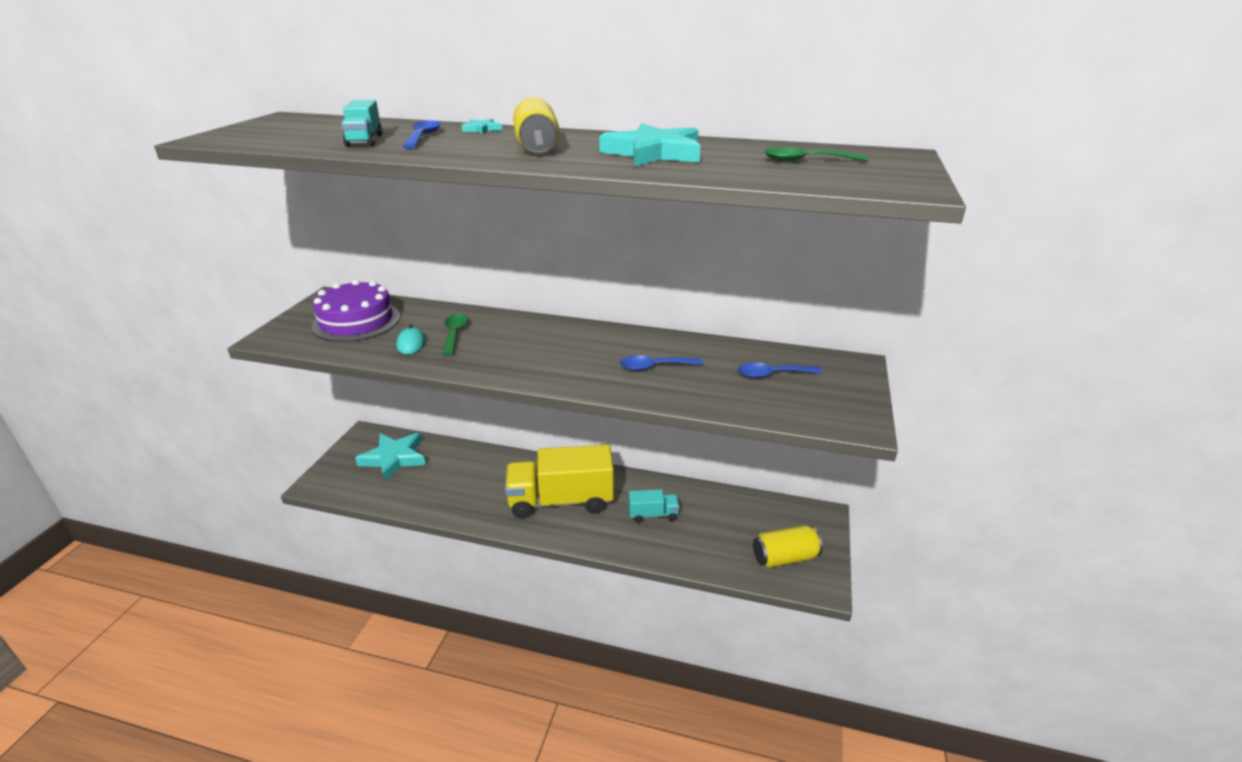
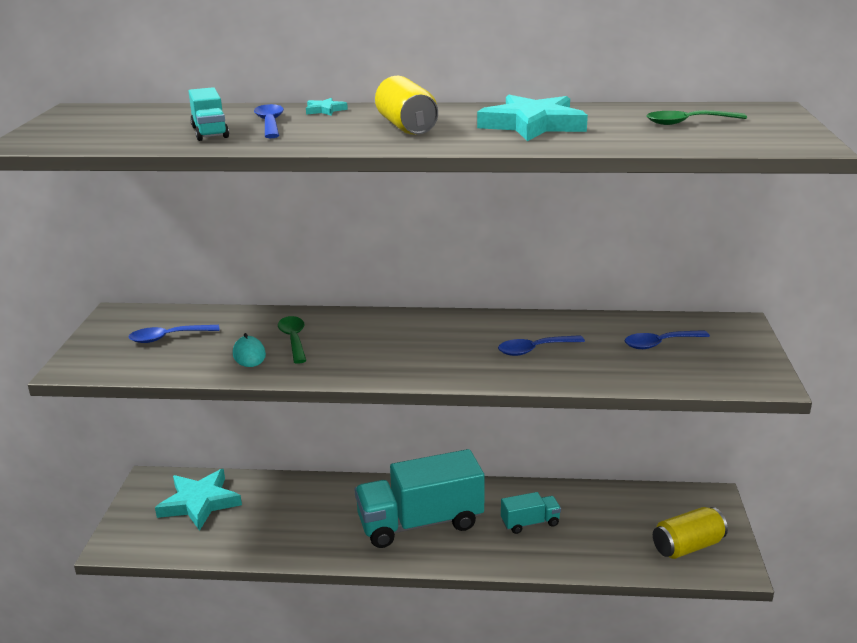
camera: 10 degrees left, 5 degrees down
purple cake [311,280,400,342] -> blue spoon [129,325,220,343]
yellow truck [505,445,614,518] -> turquoise truck [354,449,485,548]

